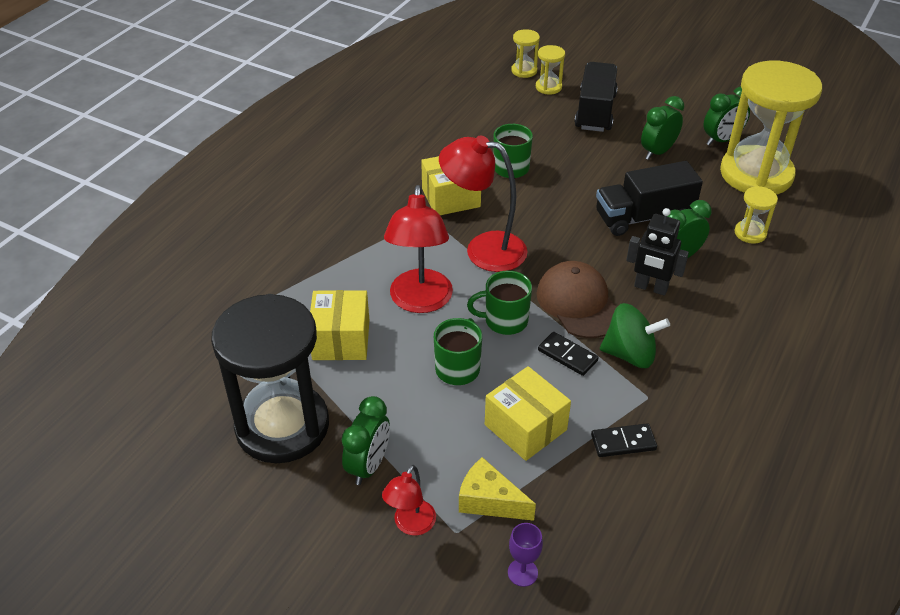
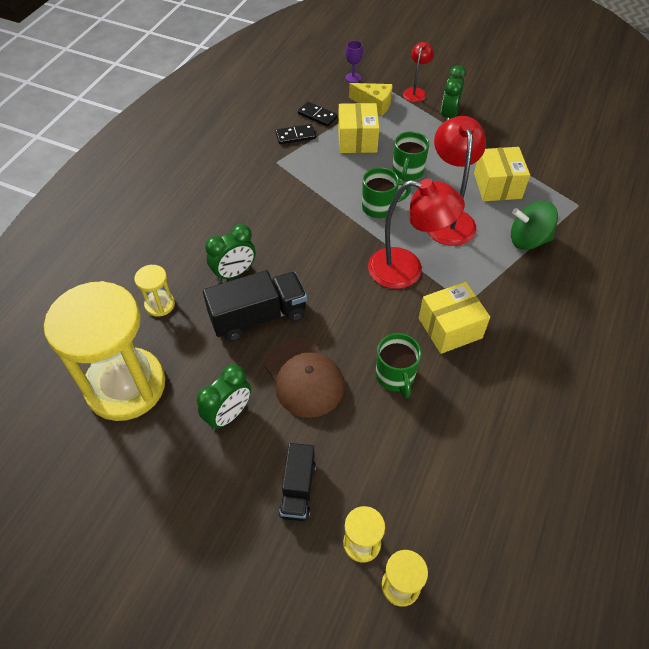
camera: 175 degrees right, 10 degrees up
black hourglass [211,294,329,463] -> none
yellow box [485,366,571,461] -> yellow box turned 45 degrees clockwise [338,103,379,153]
brown cap [536,261,617,338] -> brown cap moved to [264,337,345,418]
black domino [538,332,598,376] -> black domino moved to [298,102,338,127]
black truck [575,62,618,132] -> black truck [279,443,316,521], size x0.62
green spinning top [600,303,670,368] -> green spinning top moved to [511,201,558,250]
black robot [626,208,689,296] -> none
green clock [703,86,750,146] -> none

